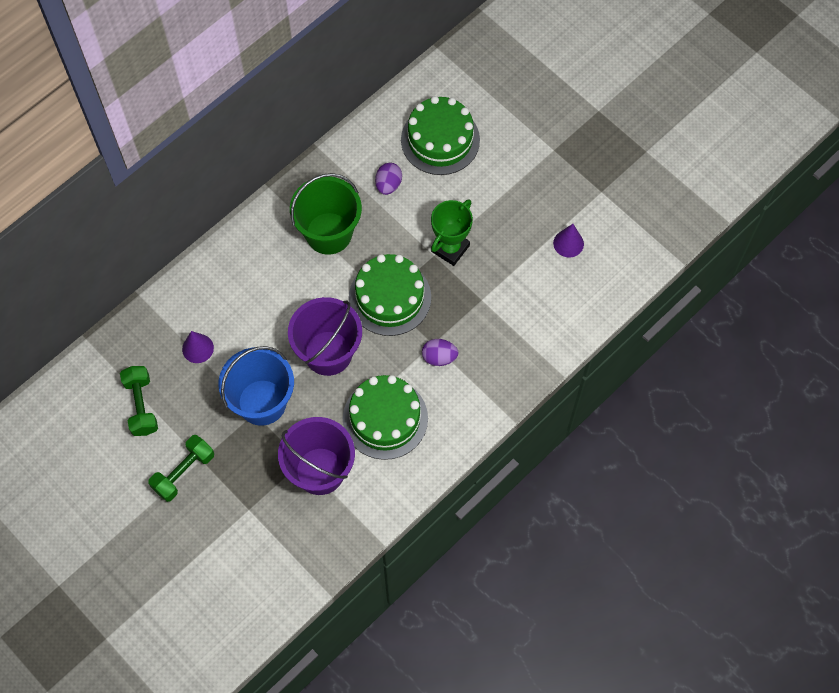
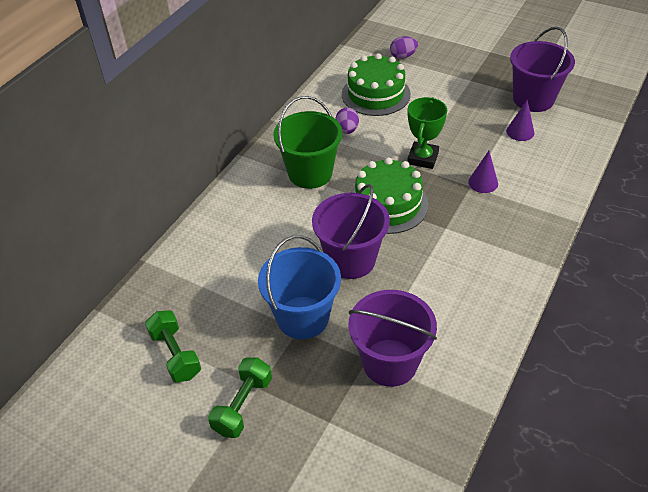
camera: 15 degrees left, 20 degrees down
purple cone [182,331,214,363] -> purple cone moved to [468,151,498,193]
green cake [343,375,428,460] -> none
purple egg [422,339,458,366] -> purple egg moved to [390,36,418,59]
none -> purple bucket [510,27,575,112]

